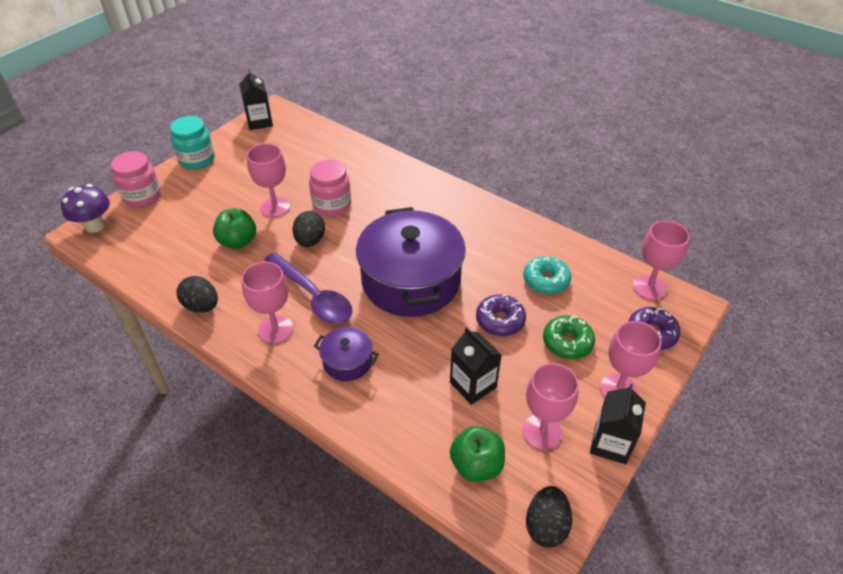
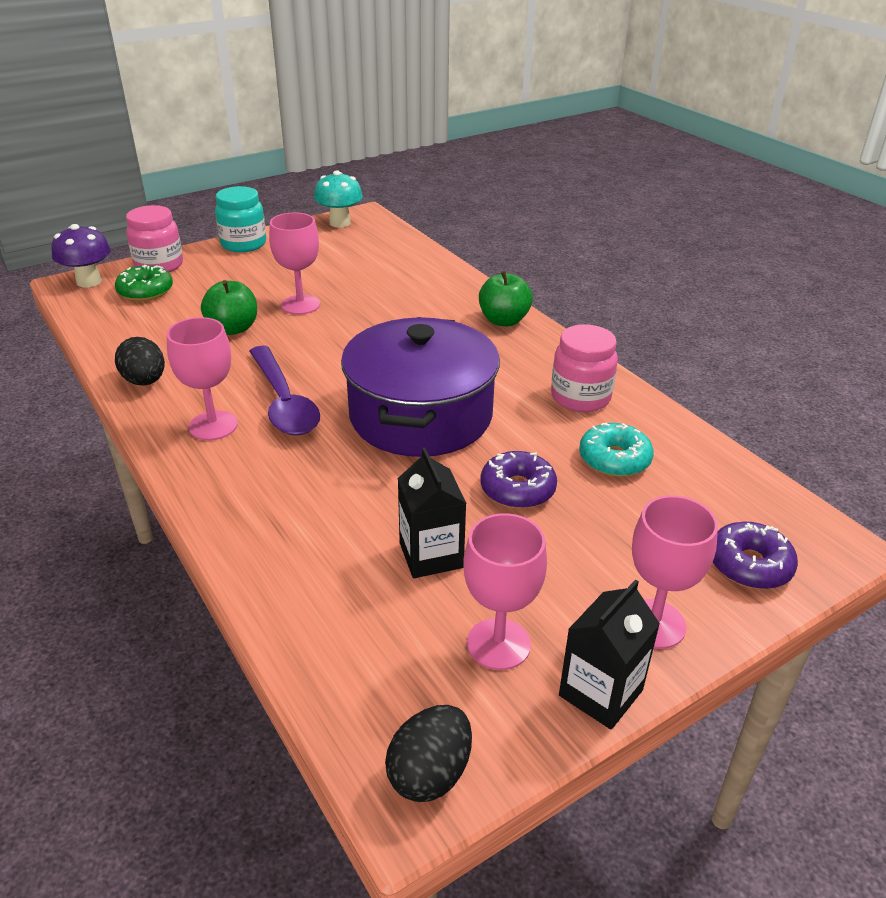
camera: 20 degrees right, 10 degrees down
black carton [239,69,273,130] -> turquoise mushroom [314,170,363,227]
black egg [292,211,325,247] -> none
pink jar [309,160,351,216] -> pink jar moved to [551,324,618,412]
purple pot [314,327,379,381] -> none
green apple [450,426,505,482] -> green apple moved to [479,271,533,326]
green donut [543,315,595,359] -> green donut moved to [115,265,173,301]
pink goblet [633,221,690,300] -> none

